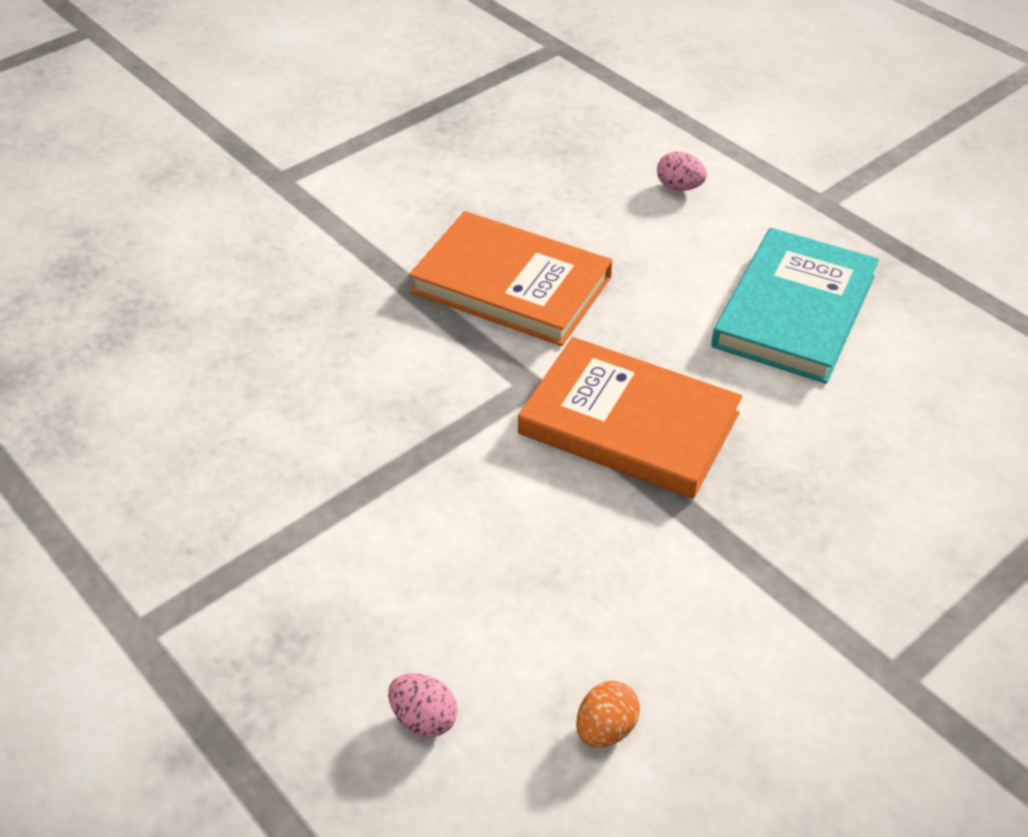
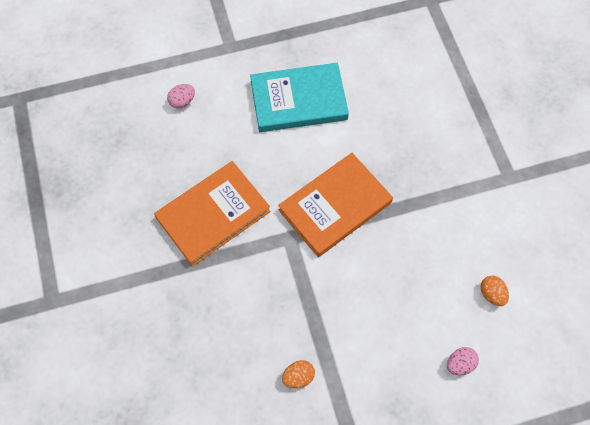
camera: 65 degrees left, 20 degrees up
turquoise book [711,228,879,384] -> turquoise book turned 60 degrees counterclockwise [250,63,349,132]
none -> orange egg [282,360,315,388]

